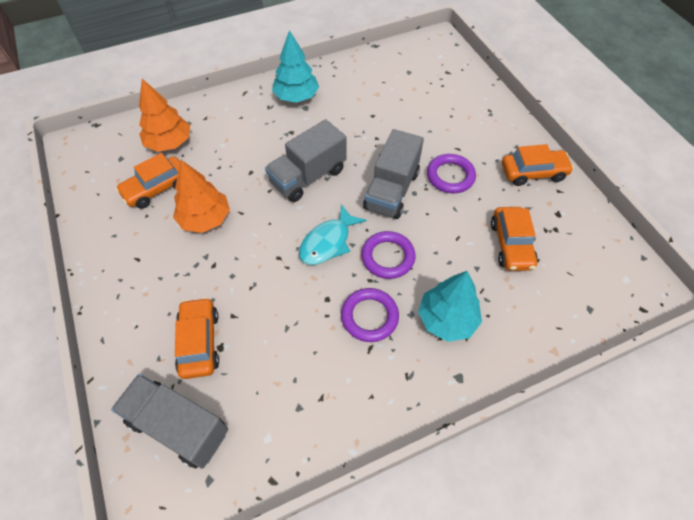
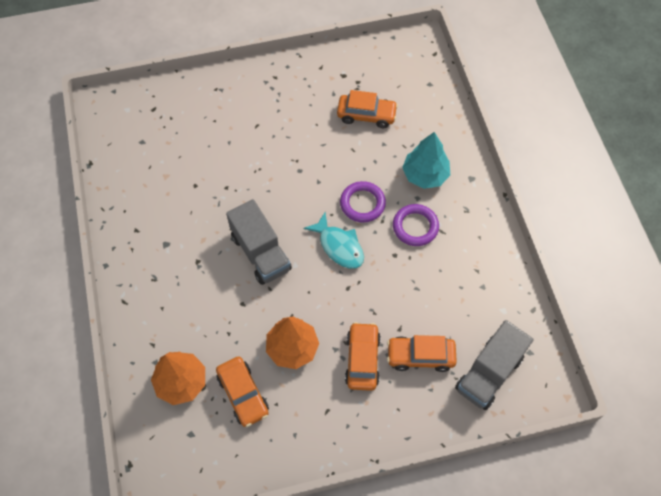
camera: 80 degrees left, 5 degrees up
turquoise tree [272,30,319,103] -> none
grey truck [363,129,424,219] -> none
purple ring [427,154,476,193] -> none
orange car [502,144,574,186] -> orange car moved to [345,322,381,391]

